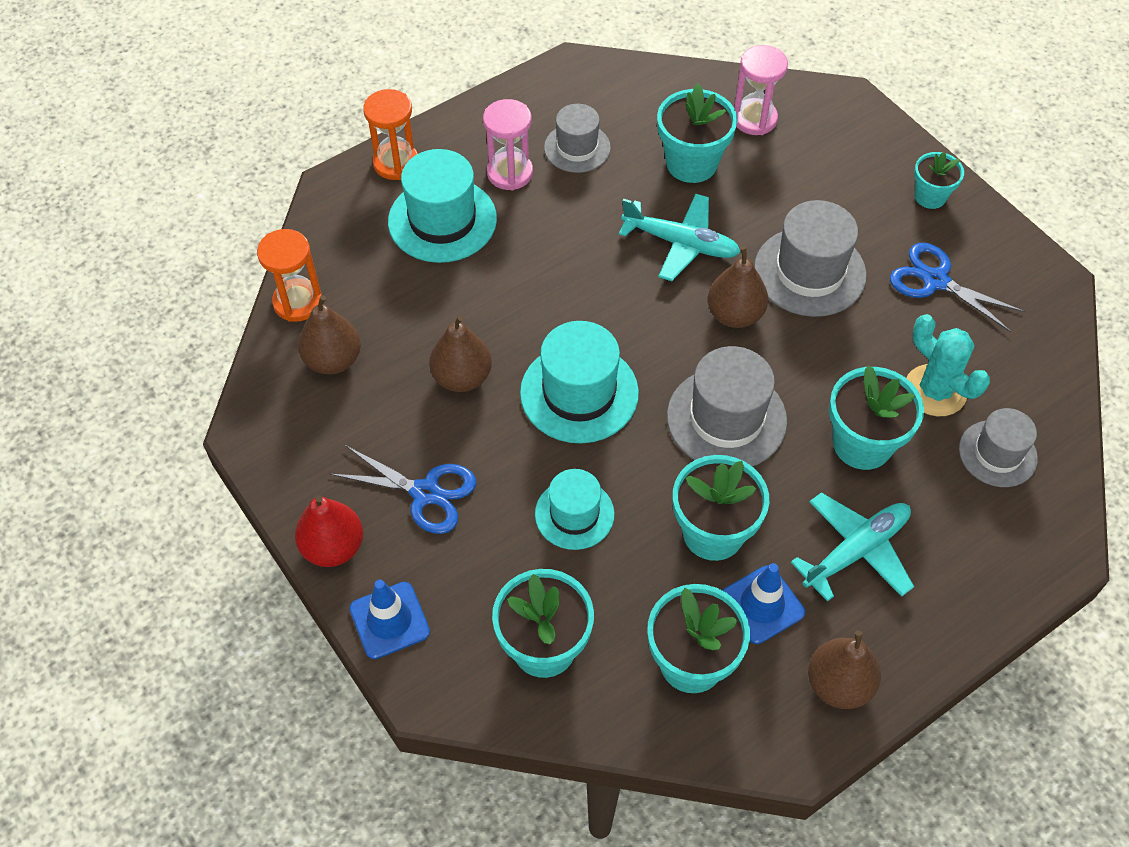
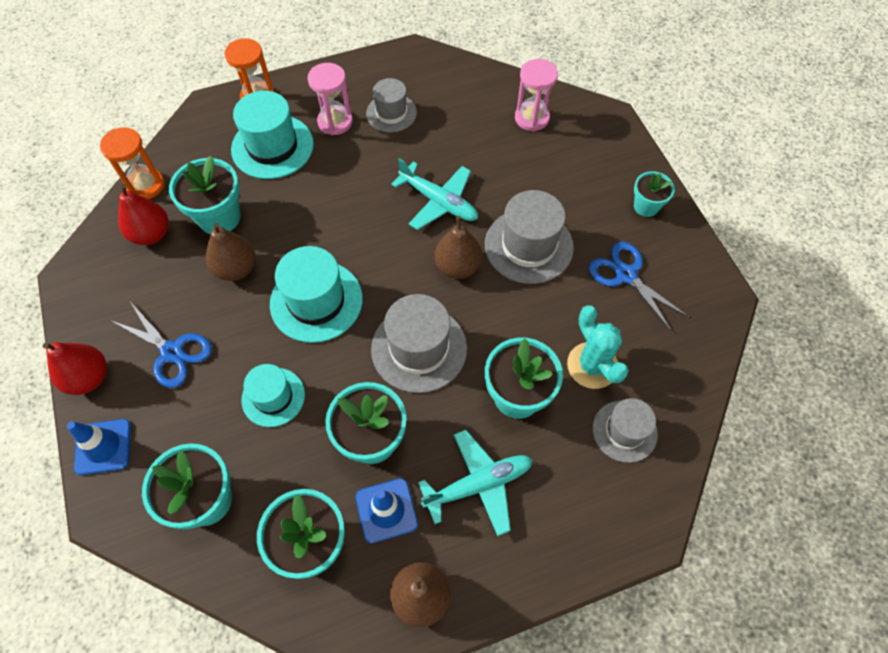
camera: 15 degrees right, 5 degrees up
brown pear [298,295,361,374] -> red pear [118,184,169,245]
turquoise flower pot [657,83,737,183] -> turquoise flower pot moved to [169,155,241,234]

